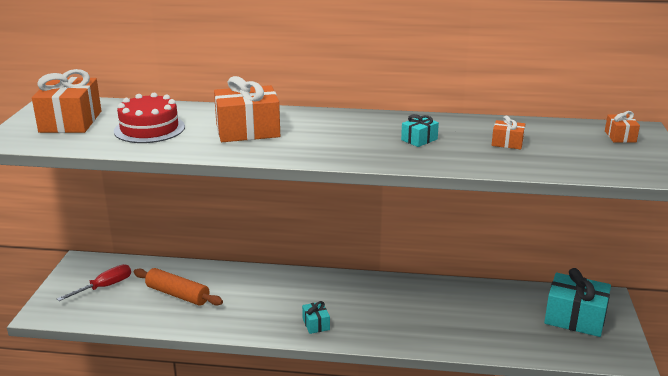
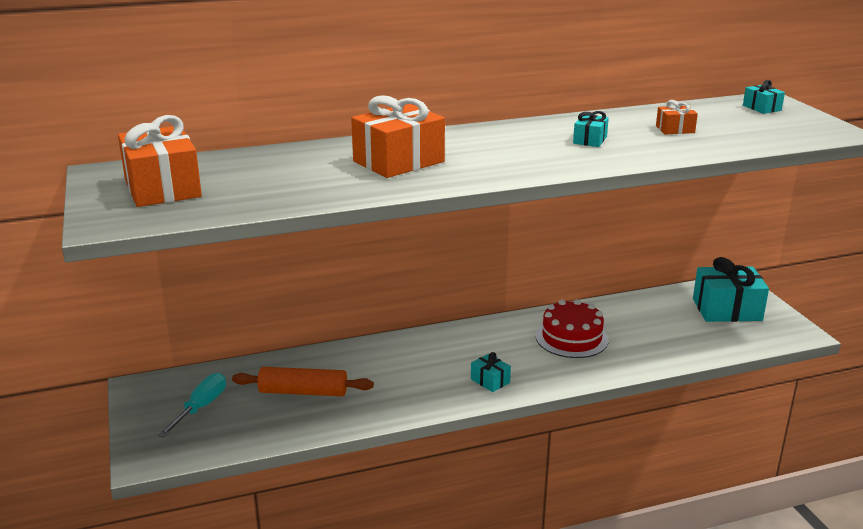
camera: 25 degrees left, 0 degrees up
red screwdriver [57,264,131,301] -> turquoise screwdriver [158,373,226,437]
red cake [114,93,185,143] -> red cake moved to [536,299,609,358]
orange gift [605,111,640,143] -> turquoise gift [743,80,785,114]

